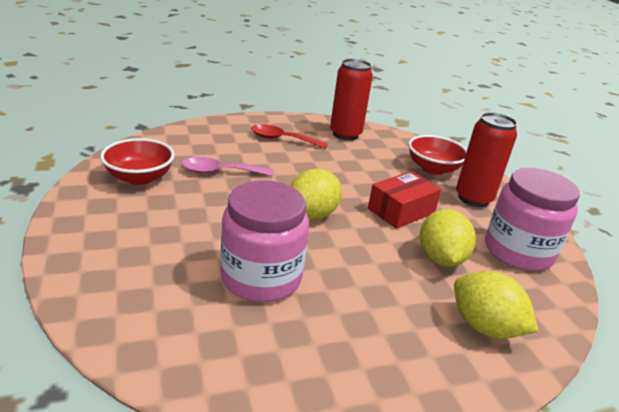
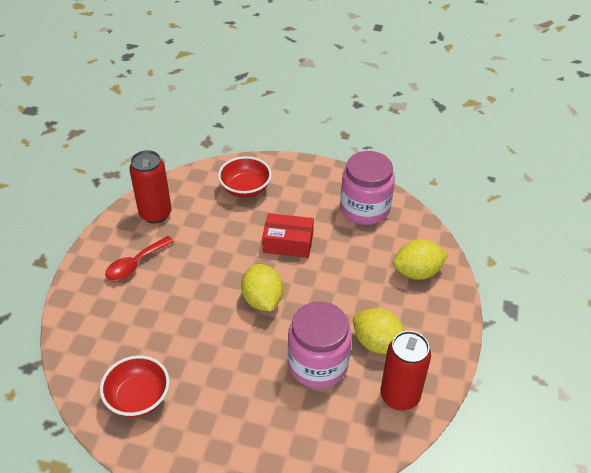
camera: 55 degrees left, 15 degrees up
pink spoon [182,157,273,176] -> none
red box [368,171,441,229] -> red box turned 75 degrees counterclockwise [262,213,314,258]
yellow lemon [420,209,476,267] -> yellow lemon moved to [353,308,405,354]
red can [456,112,517,207] -> red can moved to [381,331,431,410]

